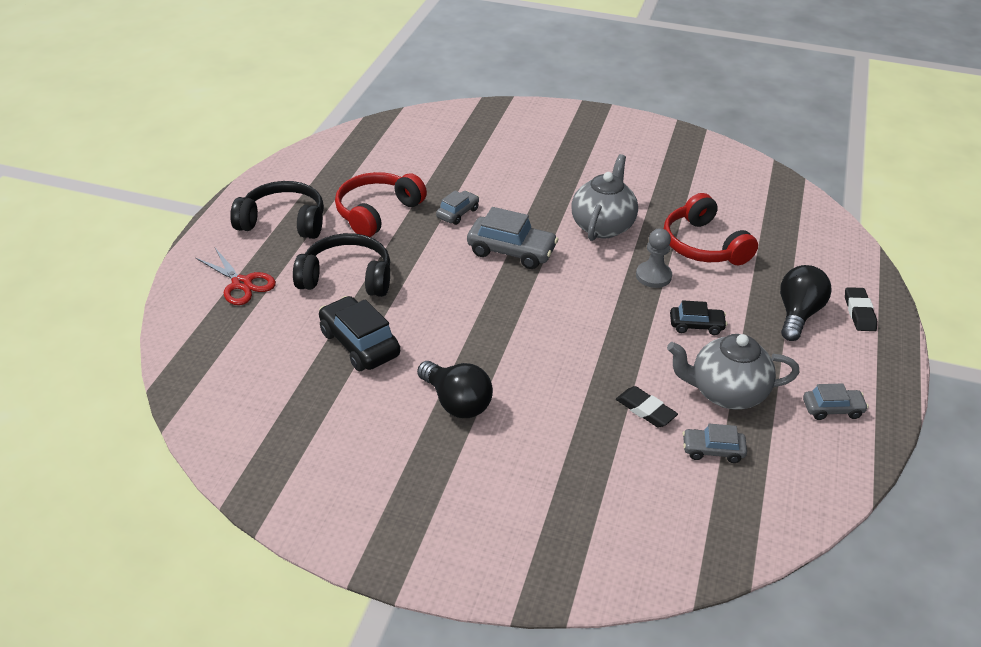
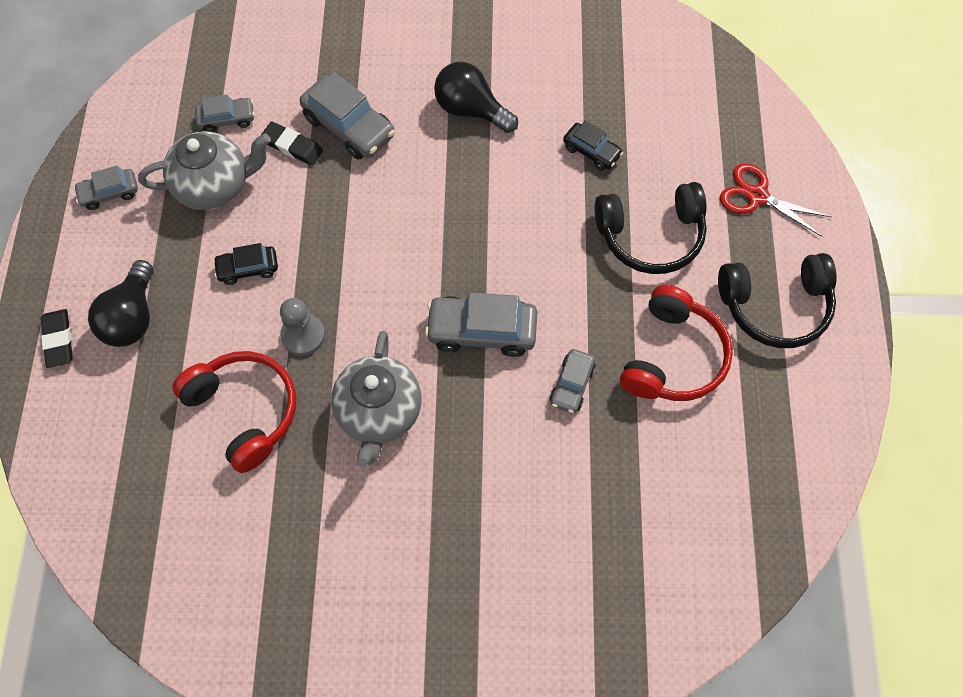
camera: 165 degrees right, 25 degrees up
black car [319,296,400,371] -> black car [563,121,623,171], size x0.58
none -> grey car [300,72,395,160]

